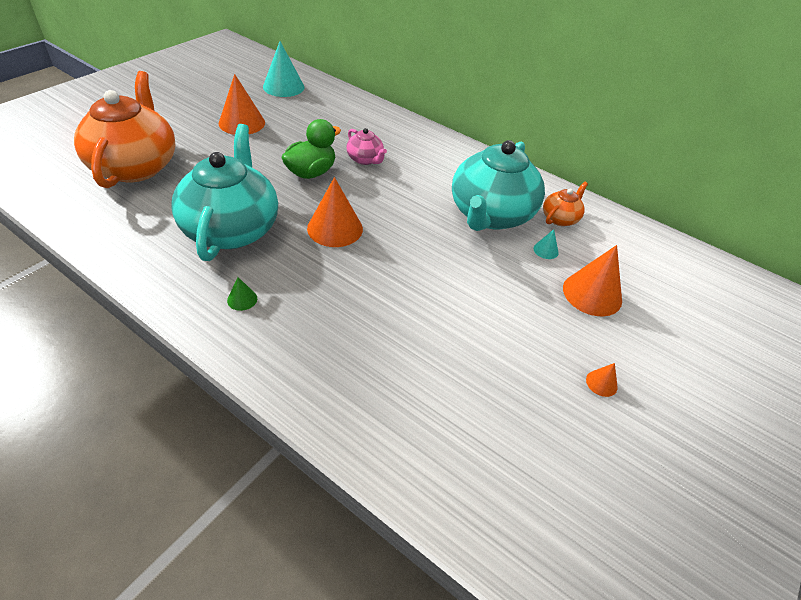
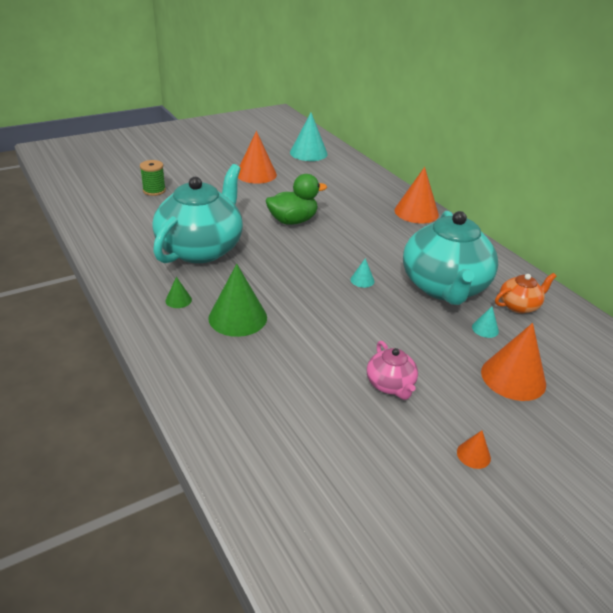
camera: 25 degrees right, 10 degrees down
orange teapot [74,71,175,188] -> green spool [140,160,166,196]
orange cone [307,177,363,247] -> orange cone moved to [394,167,439,223]
pink teapot [346,128,387,165] -> pink teapot moved to [367,341,418,400]
turquoise teapot [452,140,545,231] -> turquoise teapot turned 45 degrees counterclockwise [403,211,498,305]
none -> green cone [208,264,267,337]
none -> turquoise cone [350,258,375,288]

